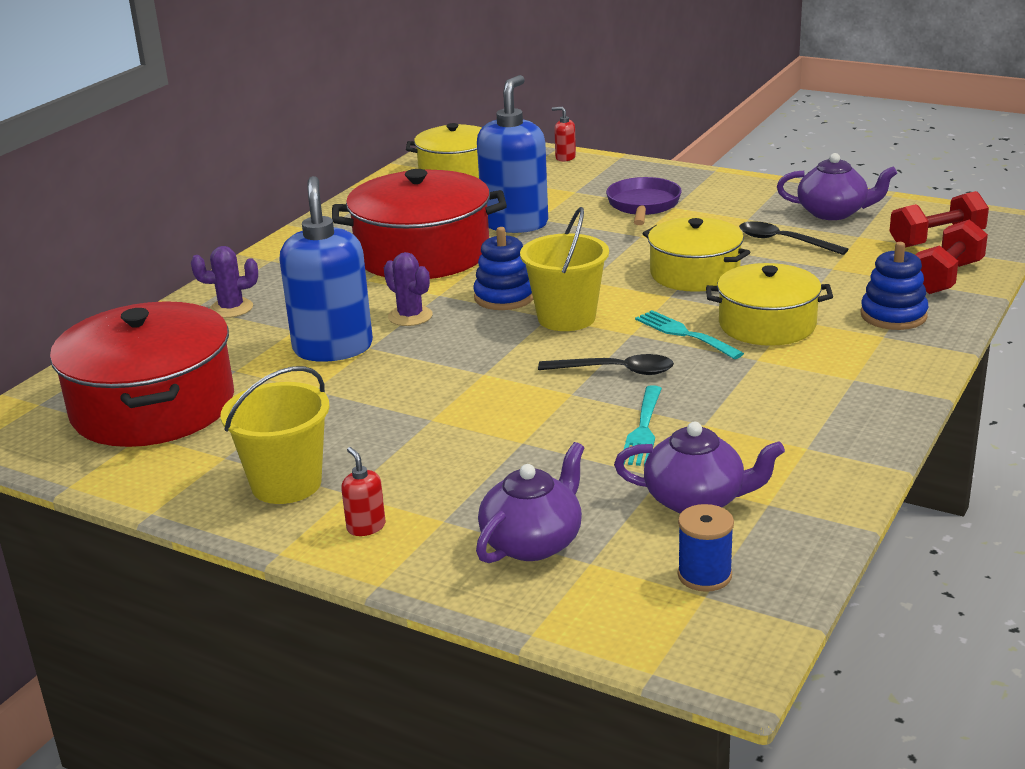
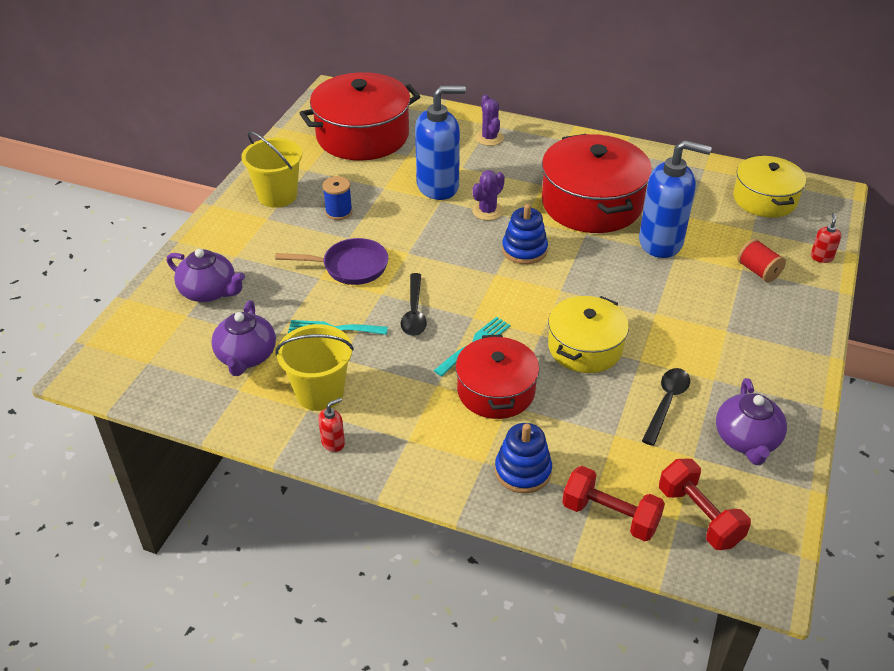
camera: 80 degrees right, 15 degrees up
red soap dispenser [341,447,385,536] -> red soap dispenser moved to [318,398,345,452]
yellow bucket [520,207,609,331] -> yellow bucket moved to [275,324,354,411]
purple pan [606,177,682,225] -> purple pan moved to [275,238,388,285]
blue spool [678,504,734,592] -> blue spool moved to [322,176,352,220]
yellow pot [706,263,833,346] -> red pot [456,334,539,419]
none -> red spool [738,239,786,282]

